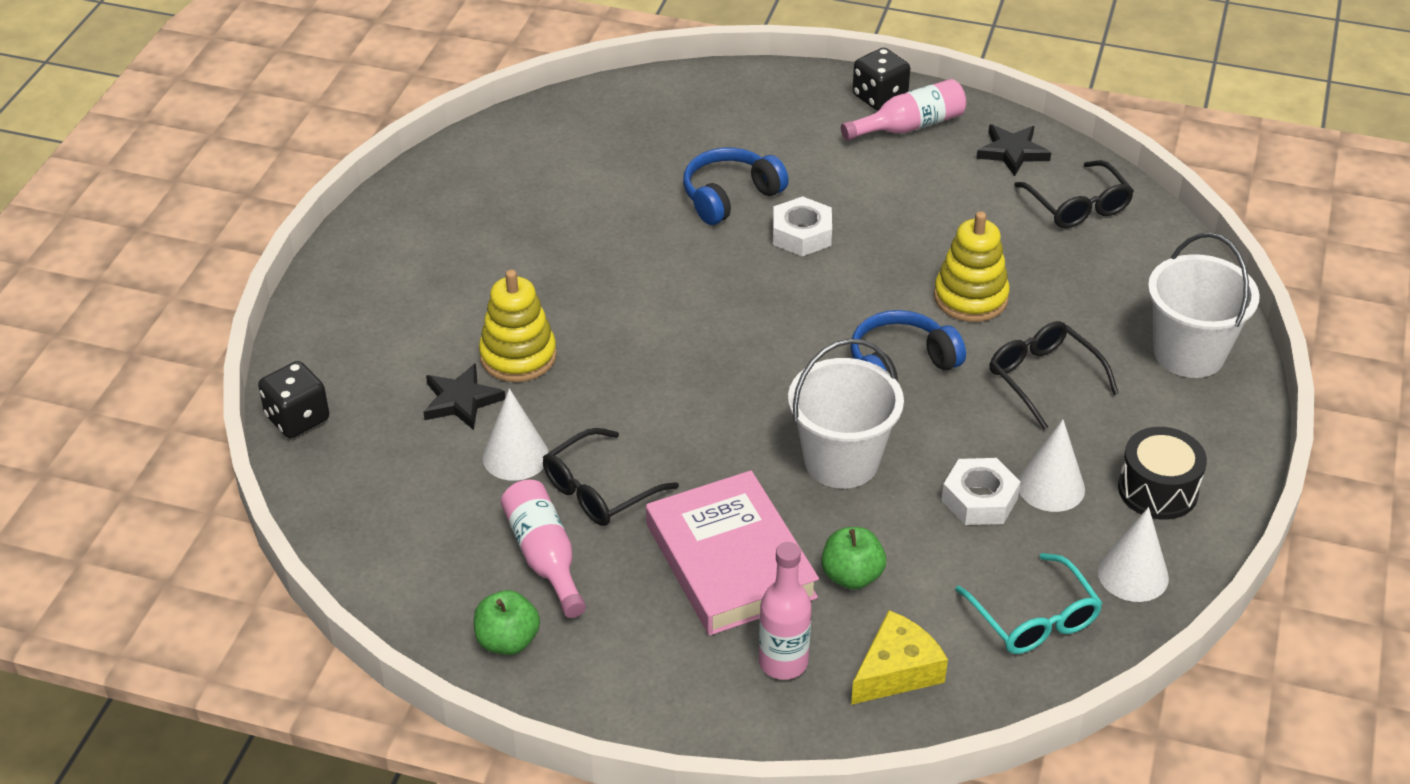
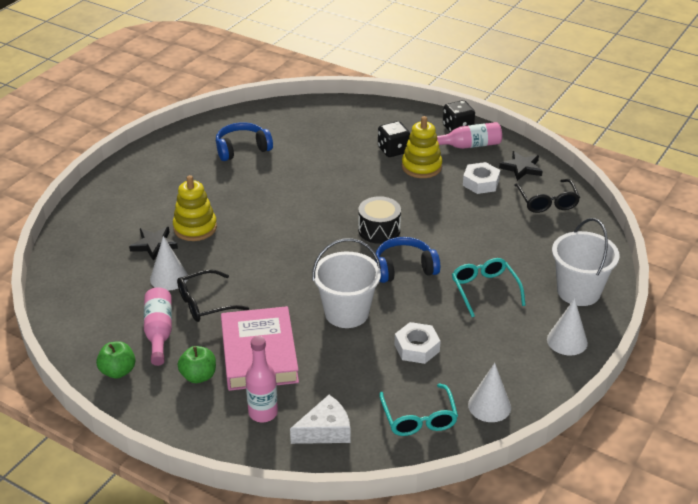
camera: 15 degrees right, 5 degrees down
black dice [258,361,329,438] -> black dice moved to [378,121,410,157]
blue headphones [683,148,789,225] -> blue headphones moved to [216,122,273,161]
white nut [773,196,832,256] -> white nut moved to [463,162,500,194]
green apple [821,527,886,590] -> green apple moved to [178,346,216,383]
yellow cheese [851,610,948,705] -> white cheese [290,395,350,444]
yellow stacking toy [934,211,1010,322] -> yellow stacking toy moved to [402,116,442,178]
black glasses [990,321,1118,430] -> turquoise glasses [452,258,526,317]
white cone [1018,419,1085,512] -> white cone moved to [547,298,588,355]
black drum [1118,427,1207,520] -> black drum moved to [358,196,401,244]

